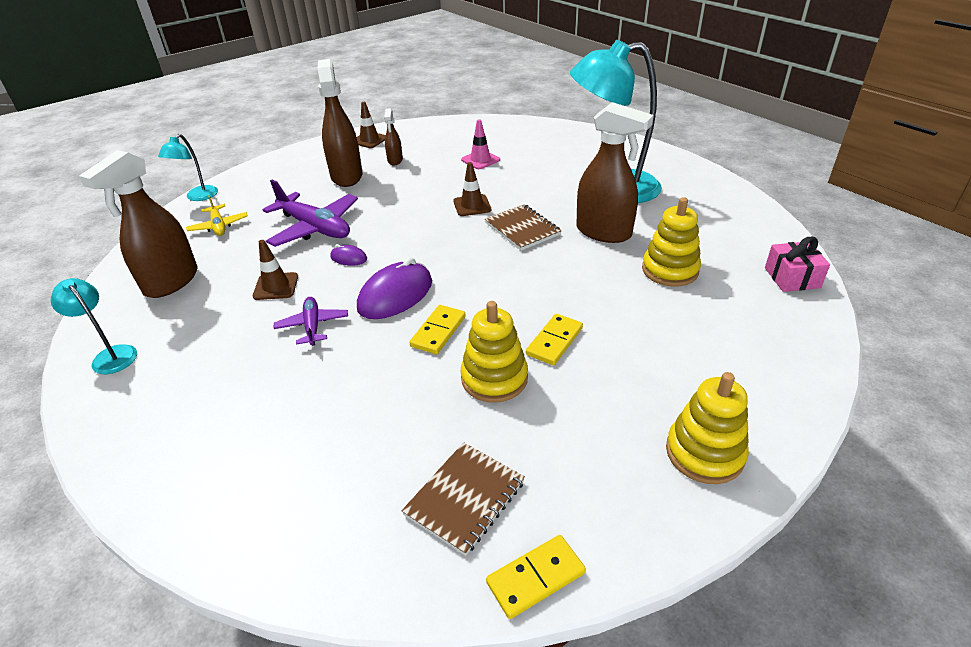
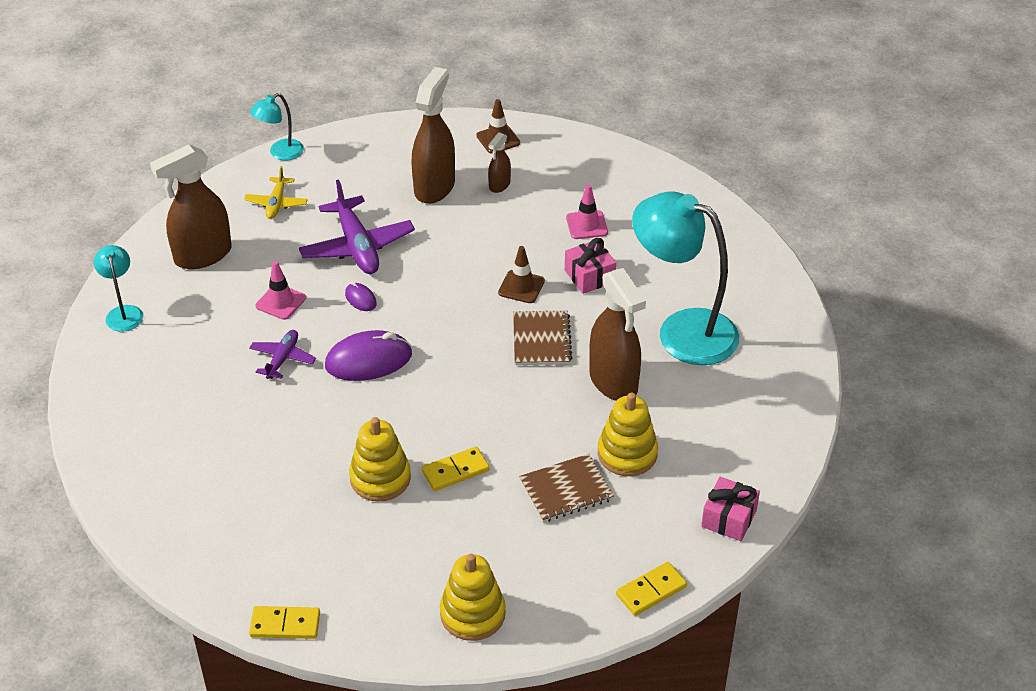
camera: 30 degrees right, 5 degrees up
brown traffic cone [253,240,298,300] -> pink traffic cone [256,261,306,320]
brown notebook [402,442,525,556] -> brown notebook moved to [519,454,614,522]
yellow domino [410,305,466,354] -> yellow domino moved to [616,562,687,616]
none -> pink gift [565,238,616,294]

